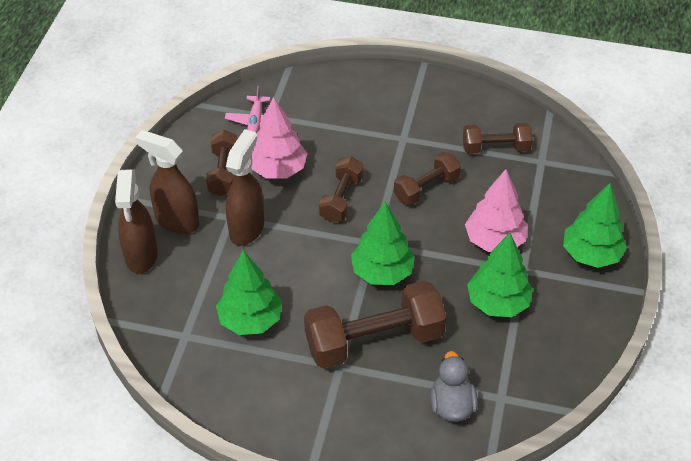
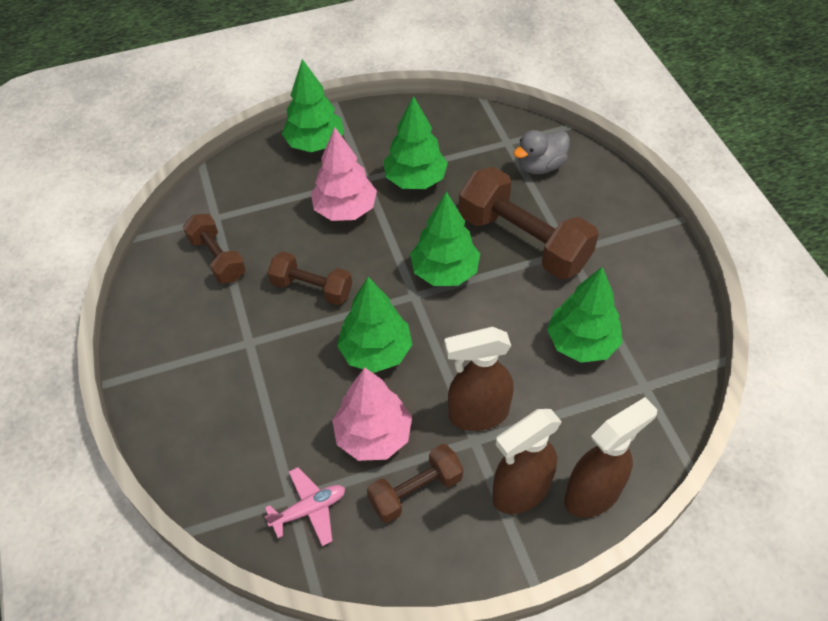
camera: 120 degrees left, 5 degrees up
brown spray bottle [135,130,199,234] -> brown spray bottle turned 60 degrees clockwise [492,409,562,514]
brown dumbbell [319,156,363,222] -> green tree [337,277,413,373]

